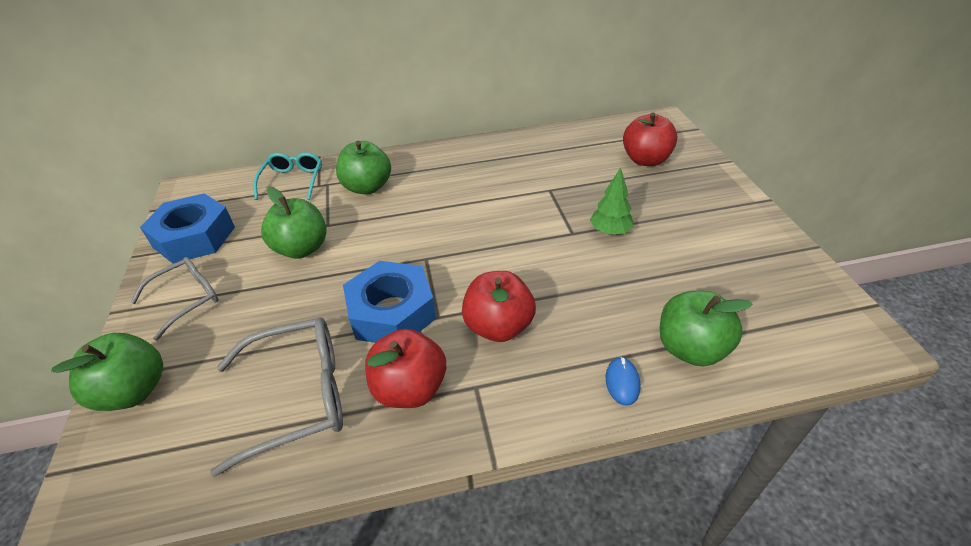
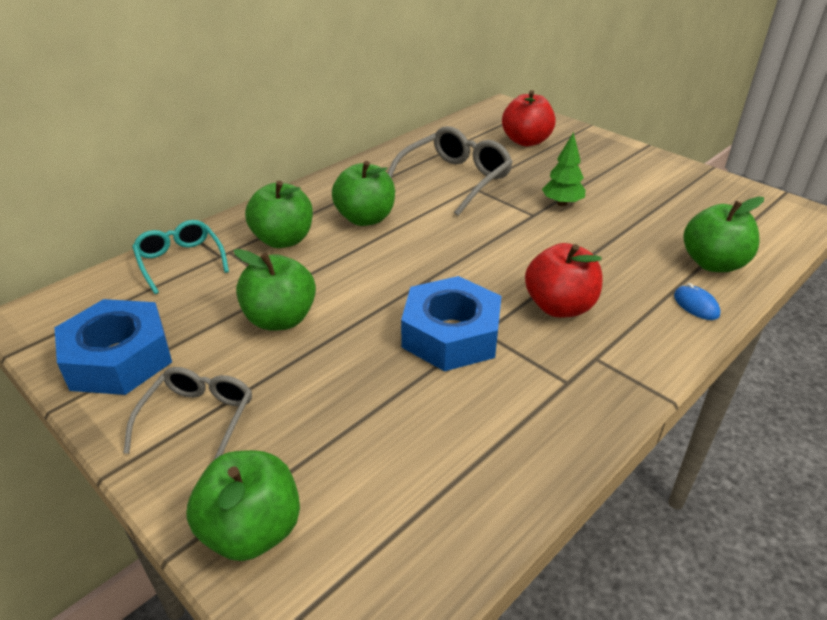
camera: 35 degrees left, 5 degrees down
grey glasses [210,317,343,477] -> grey glasses moved to [388,126,513,216]
red apple [365,329,446,408] -> none
none -> green apple [332,161,395,226]

